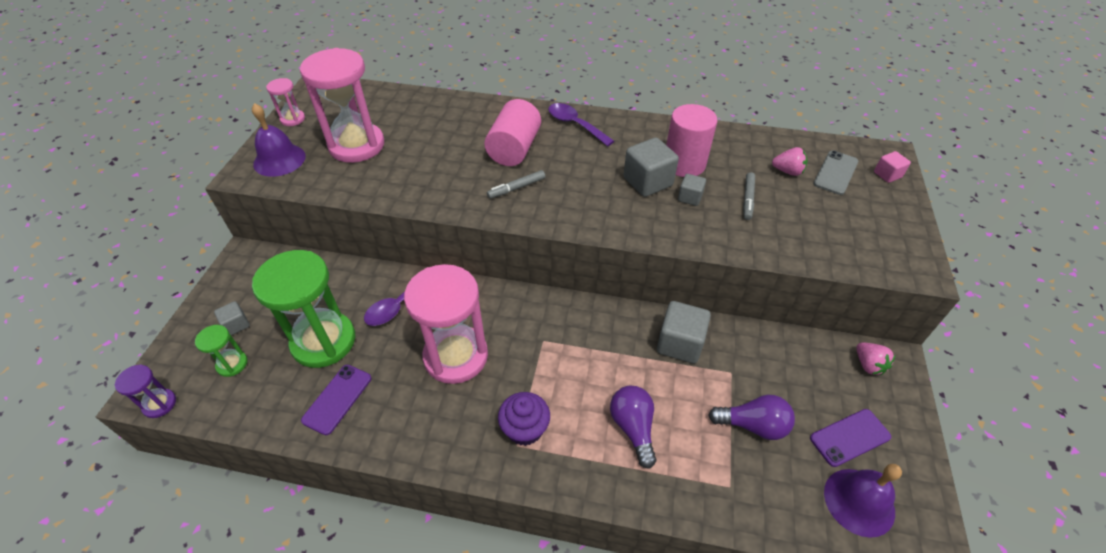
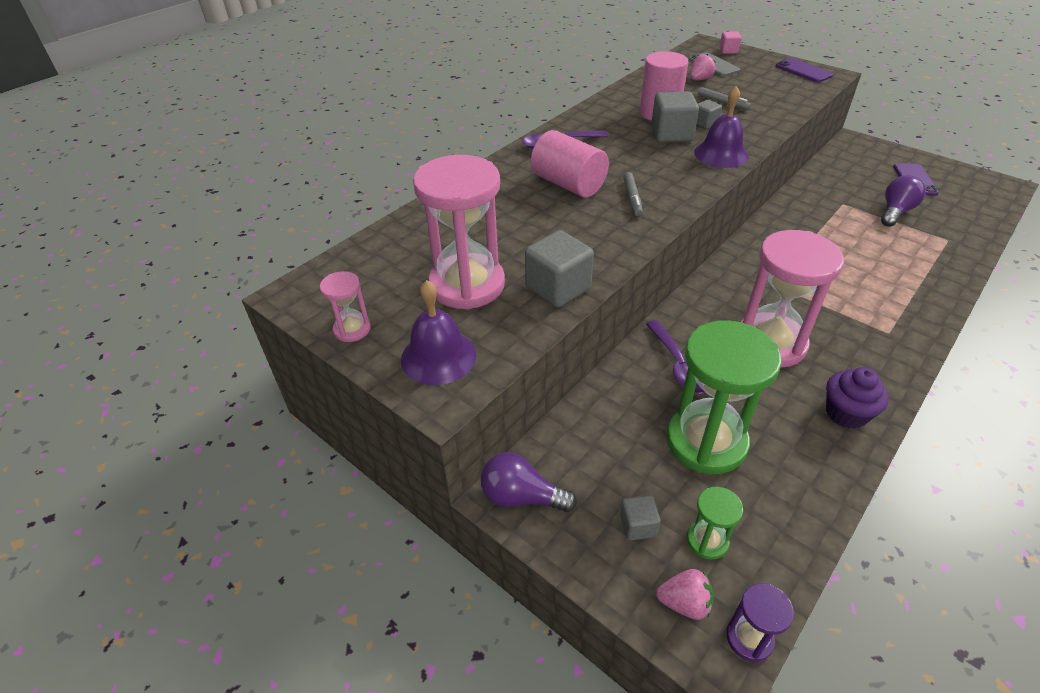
camera: 60 degrees left, 5 degrees down
purple phone [301,365,371,435] -> purple phone moved to [776,58,833,82]
purple cupcake [498,392,550,446] -> purple cupcake moved to [826,367,889,429]
purple light bulb [610,386,656,469] -> purple light bulb moved to [481,452,577,512]
grey cube [657,301,711,363] -> grey cube moved to [525,230,594,308]
purple bell [824,464,902,538] -> purple bell moved to [694,86,749,168]
pink strawberry [856,343,895,375] -> pink strawberry moved to [656,569,714,620]

